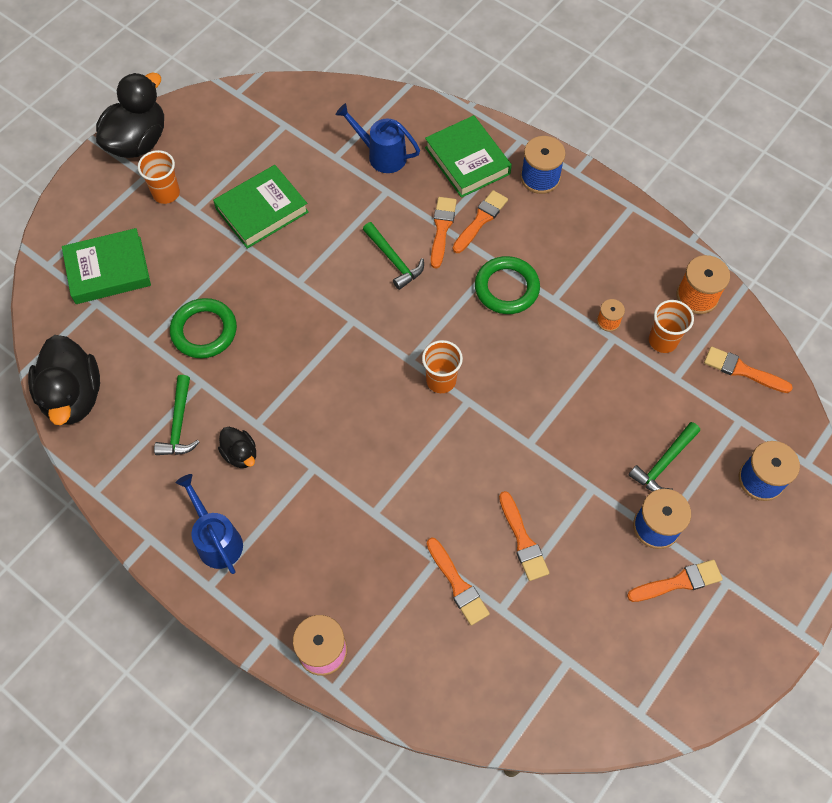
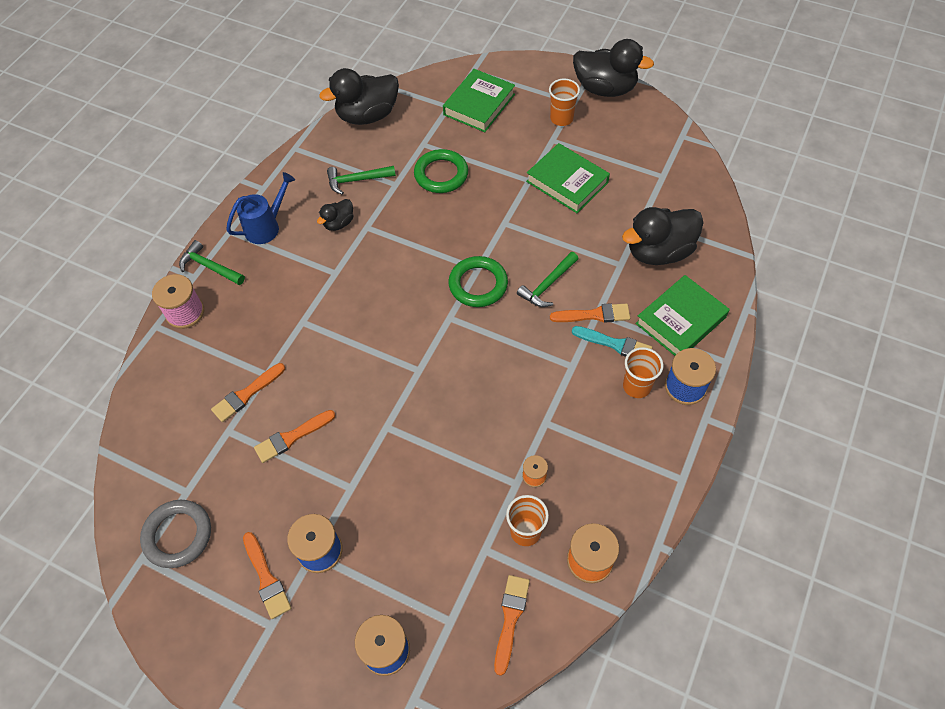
camera: 80 degrees right, 5 degrees down
green book [62,228,151,304] -> green book turned 60 degrees clockwise [443,69,515,132]
blue watering can [336,103,420,173] -> black duck [622,207,704,265]
orange cup [422,340,463,393] -> orange cup moved to [623,347,663,398]
orange brush [453,190,508,253] -> turquoise brush [572,326,652,357]
green ring [475,256,540,314] -> green ring moved to [448,256,508,307]
green hammer [629,422,700,492] -> green hammer moved to [179,240,245,285]
none -> grey ring [140,500,211,568]

